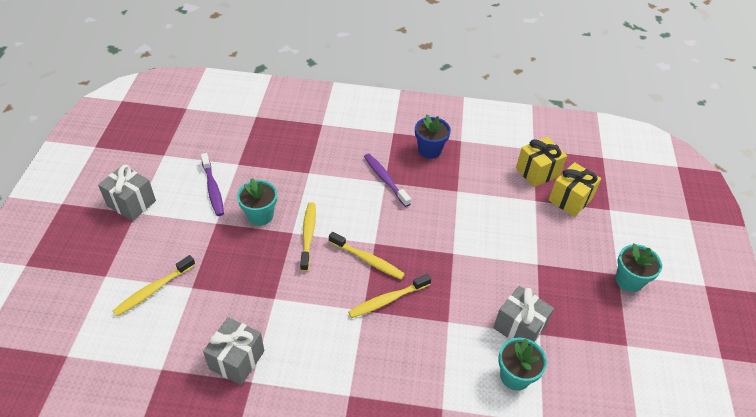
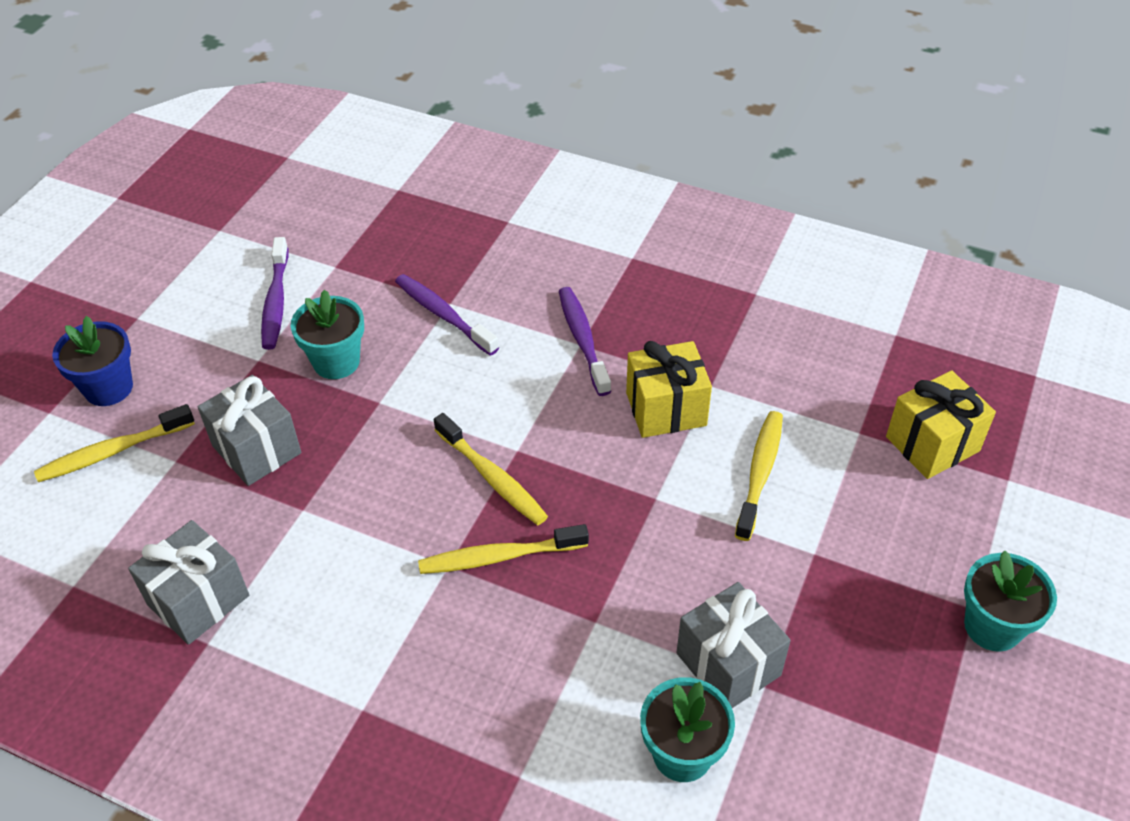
camera: 20 degrees right, 0 degrees up
grey gift [98,165,156,221] -> grey gift moved to [198,375,301,486]
yellow toothbrush [300,202,316,272] -> yellow toothbrush moved to [735,411,783,541]
blue flower pot [415,114,451,159] -> blue flower pot moved to [52,316,133,406]
yellow gift [516,137,567,187] -> yellow gift moved to [626,341,712,438]
none -> purple toothbrush [395,274,499,356]

